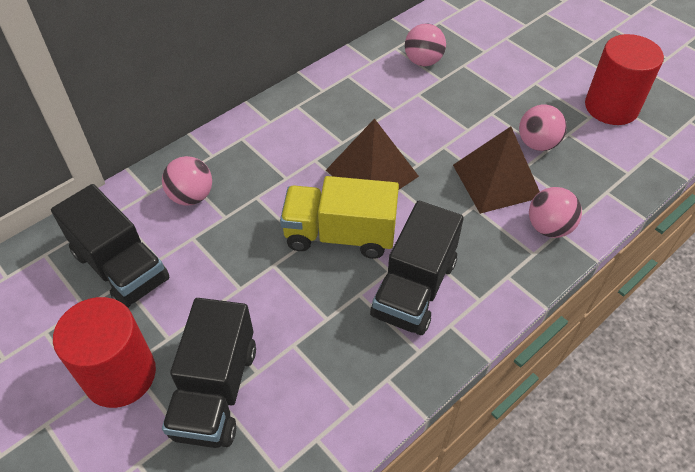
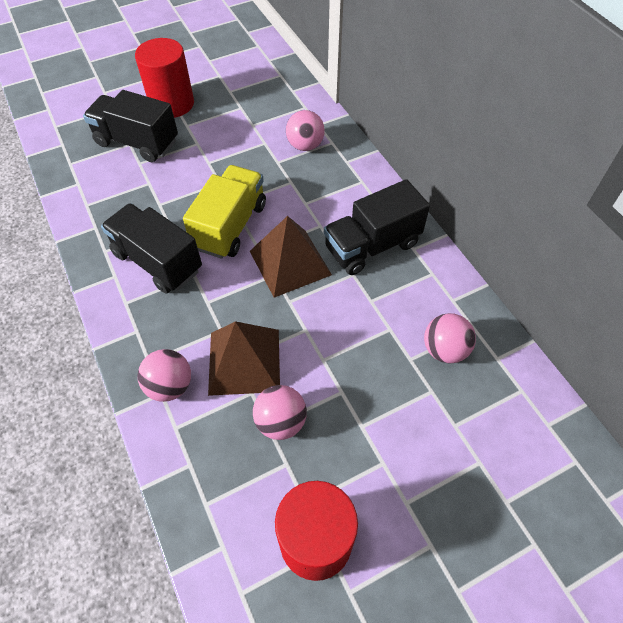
camera: 105 degrees right, 5 degrees up
black truck [51,184,170,308] -> black truck moved to [324,179,430,275]

